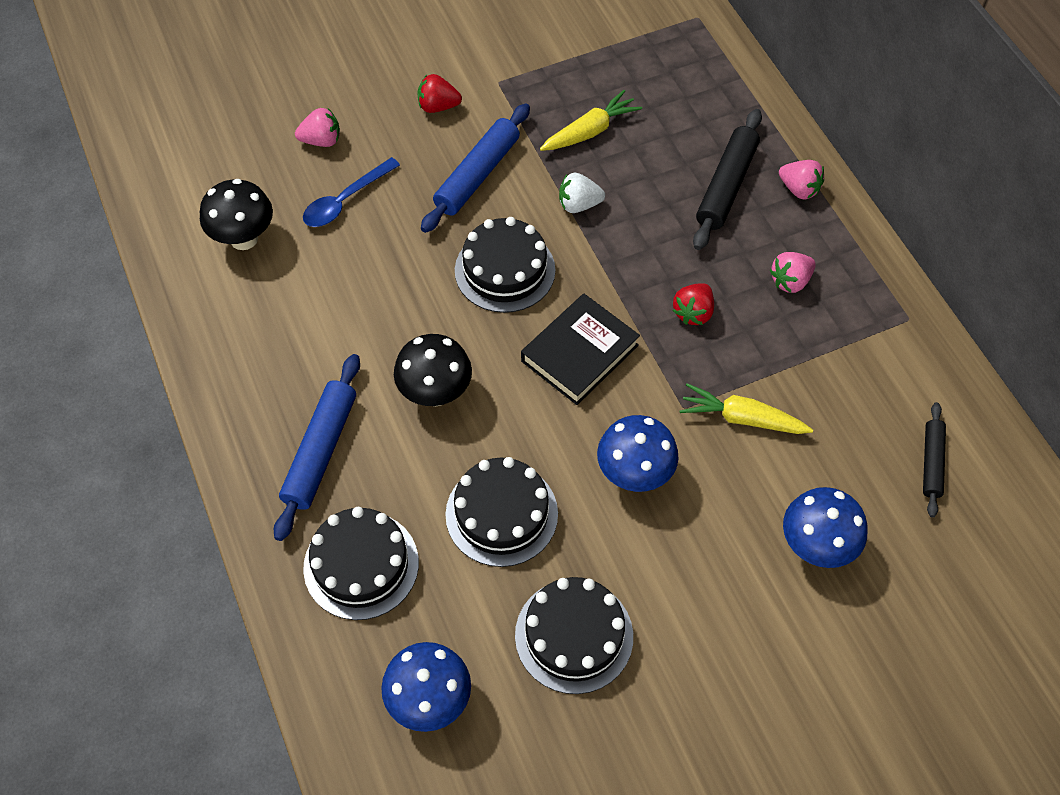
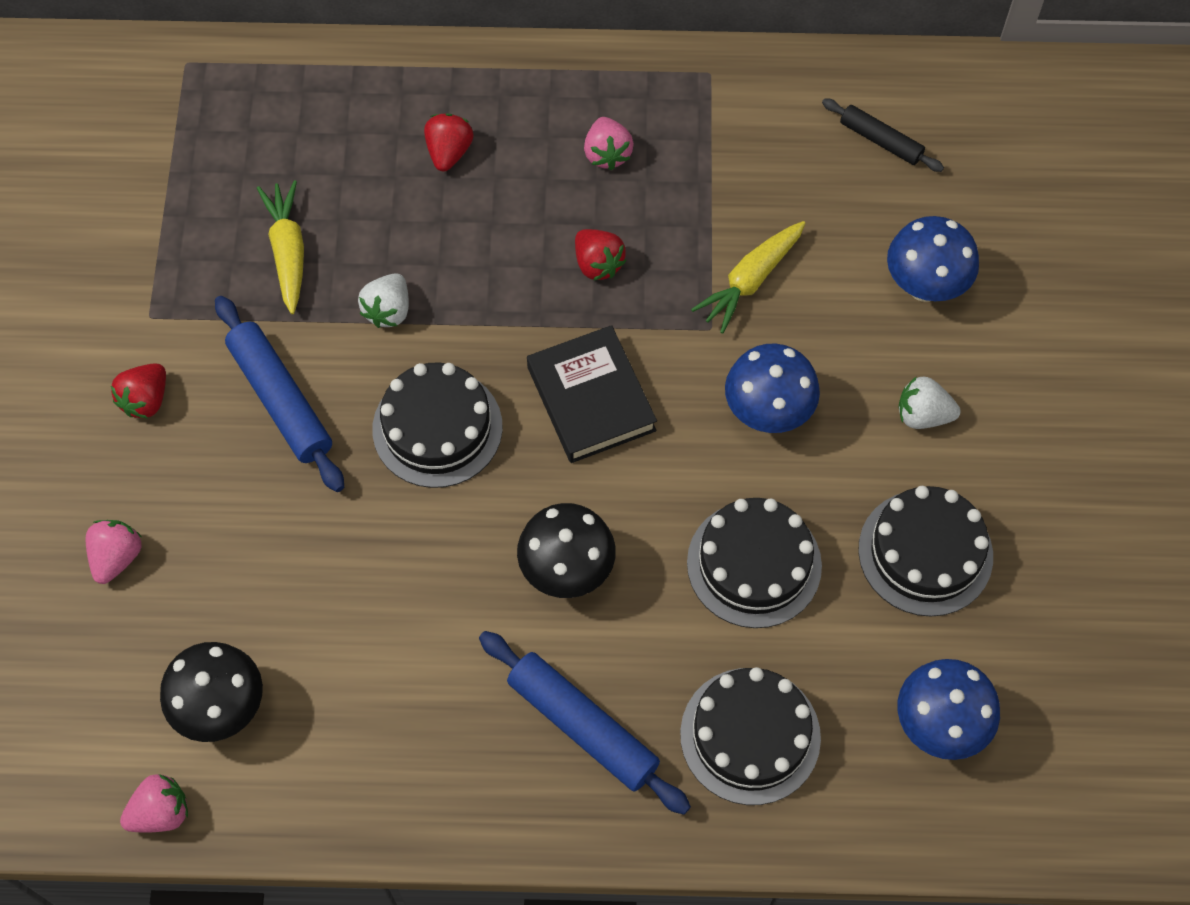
camera: 65 degrees left, 5 degrees up
blue spoon [303,157,400,227] -> none
black rolling pin [693,109,762,250] -> red strawberry [424,114,474,172]
pink strawberry [779,160,824,199] -> pink strawberry moved to [120,774,188,833]
none -> white strawberry [899,376,961,429]

